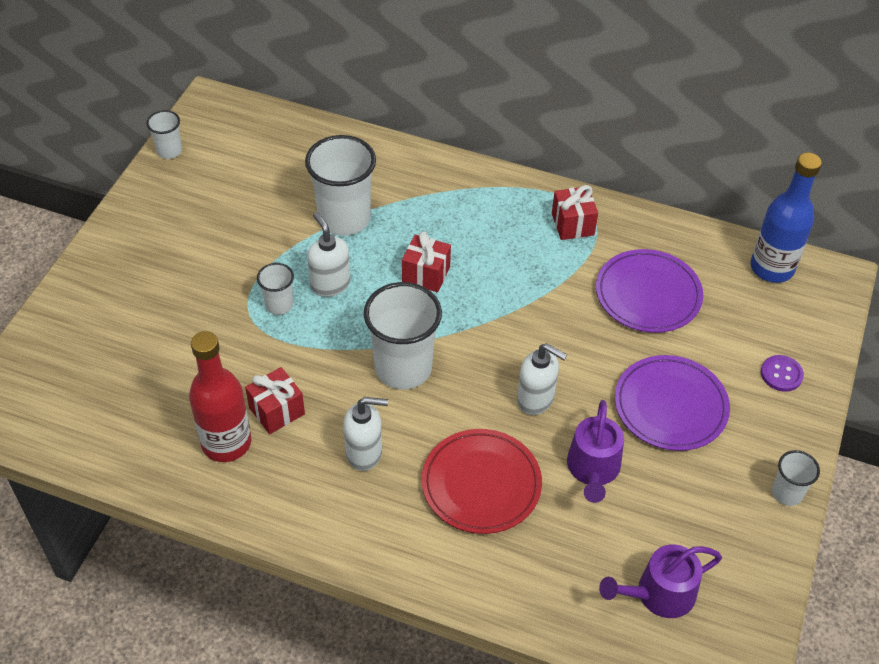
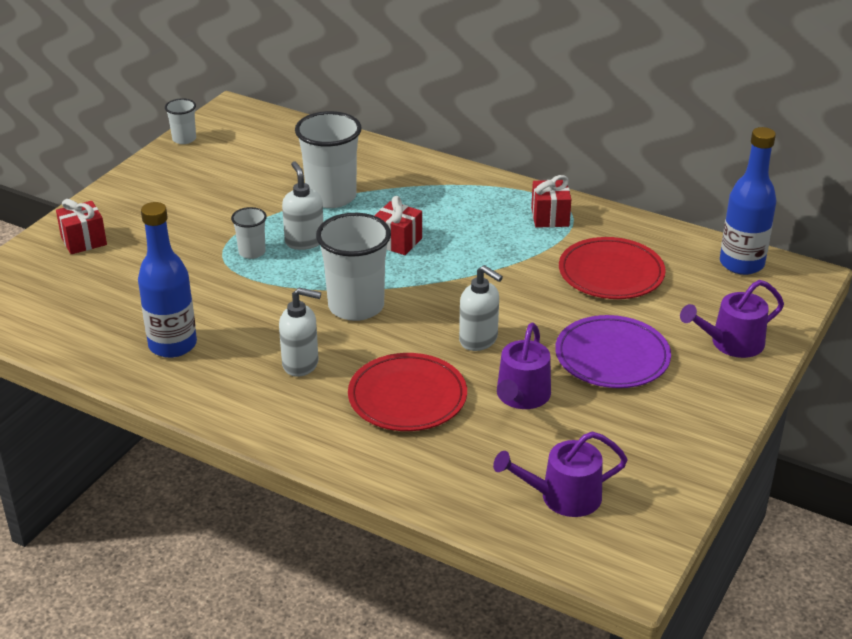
camera: 10 degrees right, 15 degrees down
red bottle [189,331,251,462] -> blue bottle [138,202,197,358]
red gift [245,367,305,434] -> red gift moved to [56,199,107,254]
purple plate [596,249,703,333] -> red plate [559,237,666,299]
purple button [761,355,804,392] -> purple watering can [680,280,784,358]
white cup [772,450,820,506] -> none

